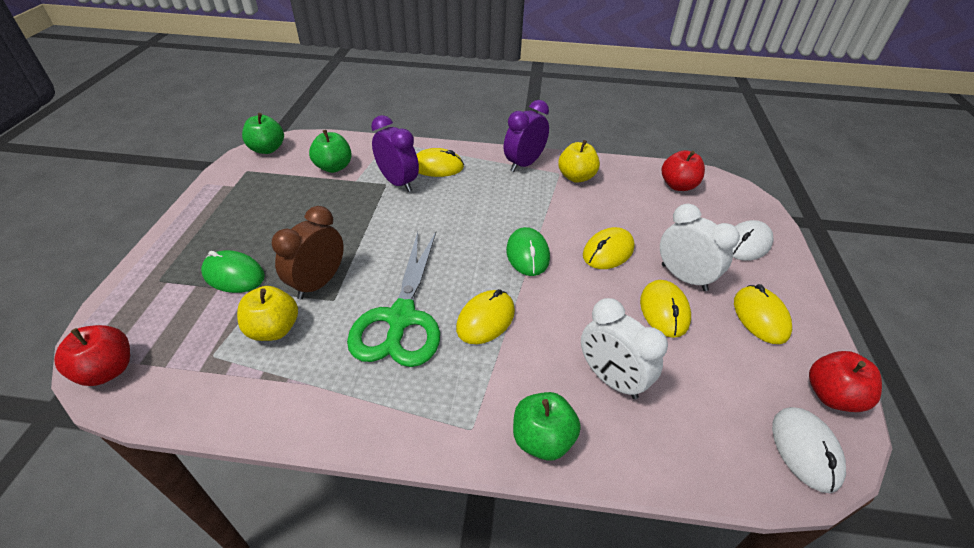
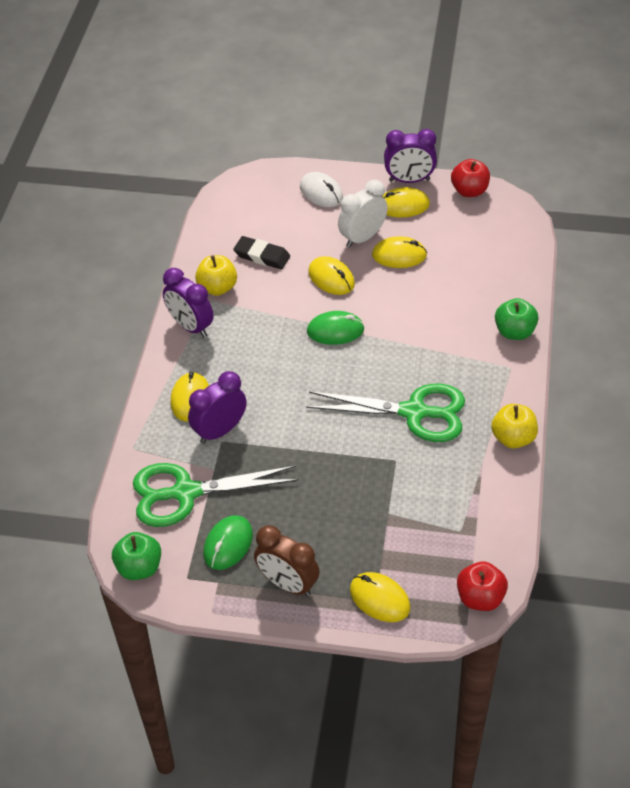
camera: 85 degrees left, 5 degrees up
green mouse [201,250,265,293] -> green mouse moved to [203,515,253,570]
yellow apple [237,286,298,341] -> yellow apple moved to [491,404,538,448]
brown clock [272,206,344,299] -> brown clock moved to [254,525,320,597]
green apple [309,130,352,173] -> green scissors [133,463,299,527]
yellow mouse [456,289,515,344] -> yellow mouse moved to [350,572,411,622]
white clock [581,298,668,399] -> none
red apple [662,150,705,191] -> none
white mouse [772,407,846,493] -> none
none -> black eraser [233,236,290,269]
none -> purple clock [384,129,437,183]

